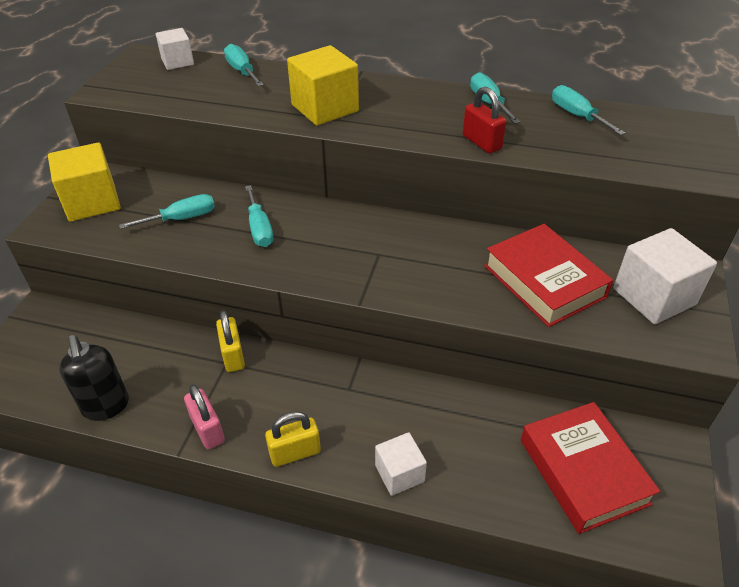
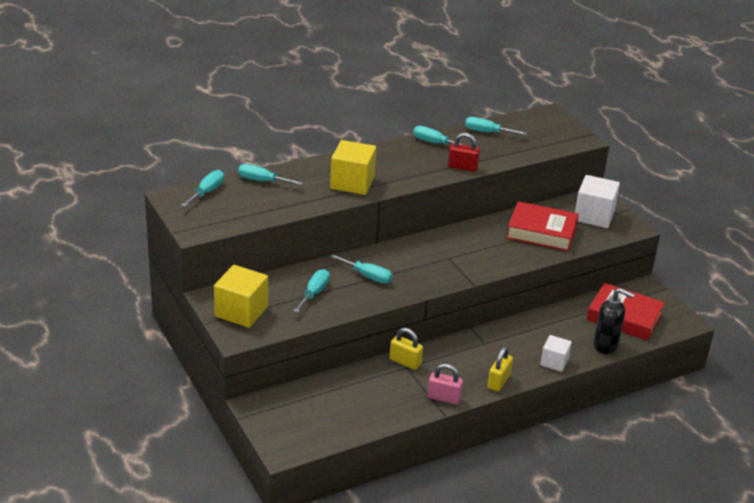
camera: 45 degrees left, 10 degrees down
black soap dispenser [59,335,129,421] -> black soap dispenser moved to [594,288,634,354]
white cube [156,28,194,70] -> turquoise screwdriver [181,170,224,207]

